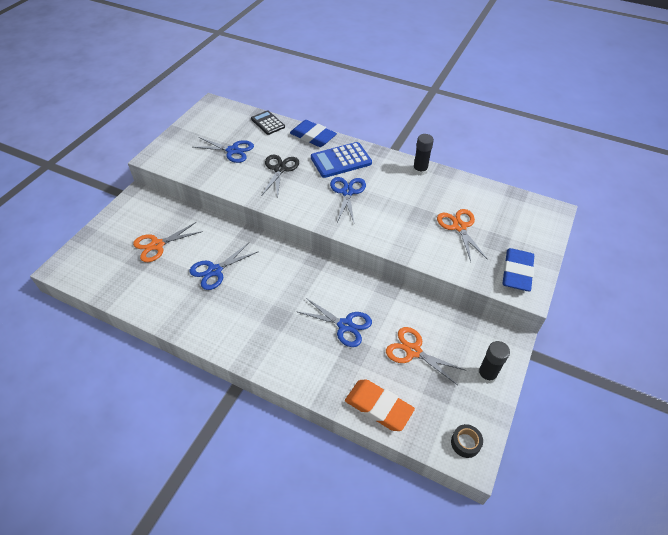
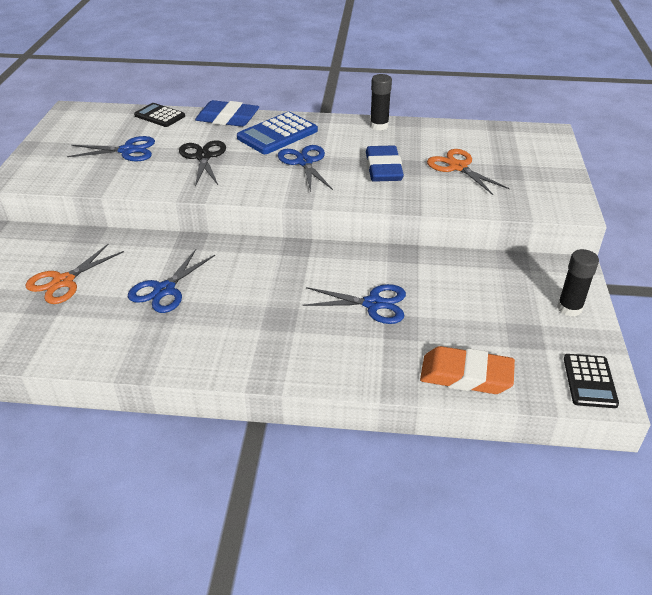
camera: 20 degrees left, 10 degrees down
orange scissors [386,327,465,385] -> none
black tape [451,424,483,458] -> black calculator [564,354,619,408]
blue eraser [502,248,534,291] -> blue eraser moved to [366,145,404,182]

